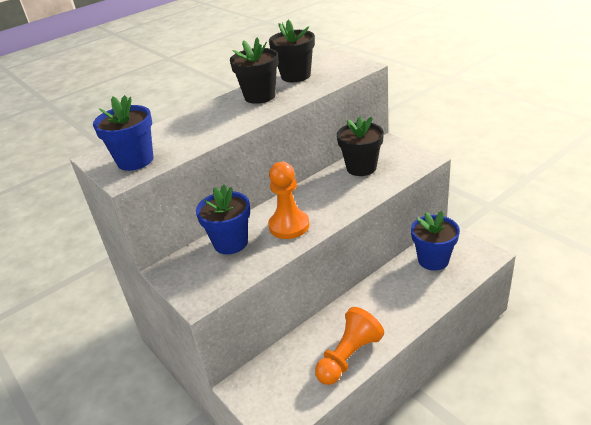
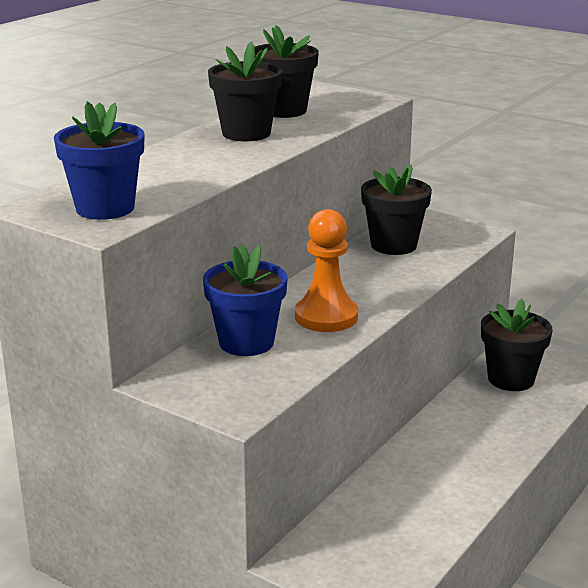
camera: 20 degrees left, 10 degrees down
orange pawn [315,307,384,385] -> none
blue flower pot [411,211,460,271] -> black flower pot [481,299,553,391]

